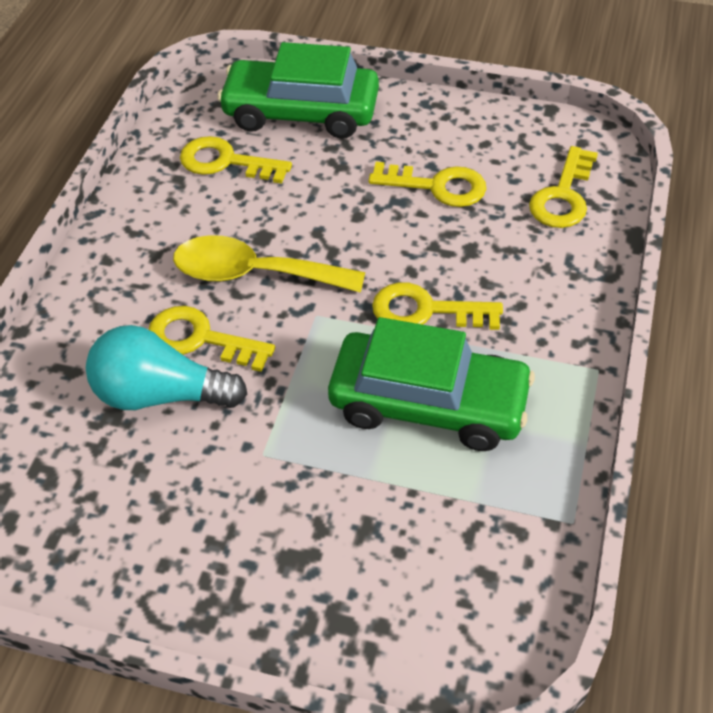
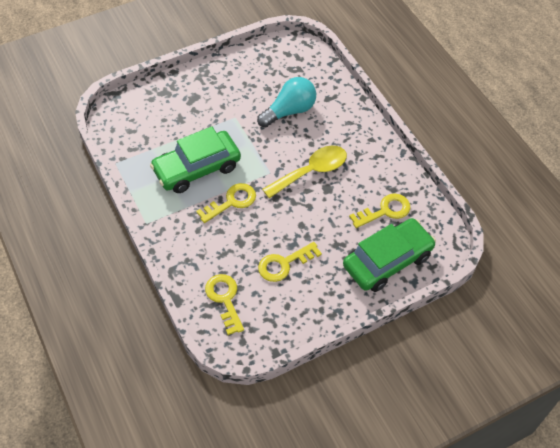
camera: 135 degrees right, 5 degrees up
yellow key [148,306,275,372] -> none

